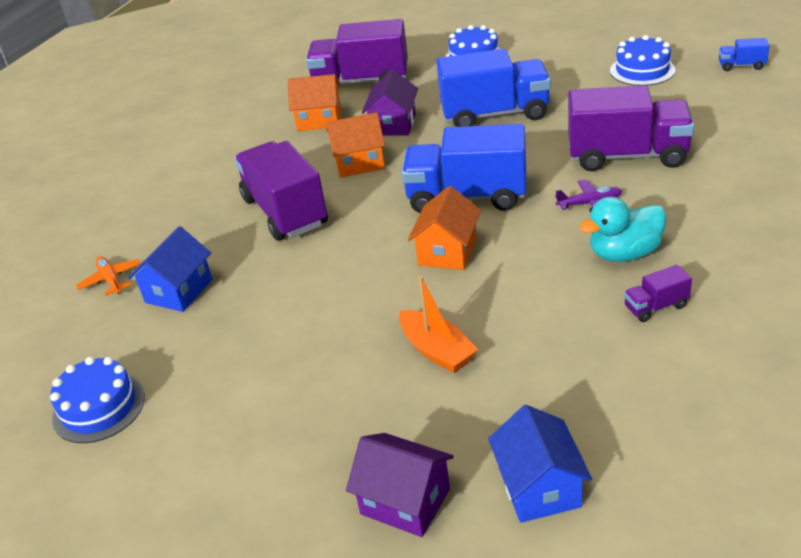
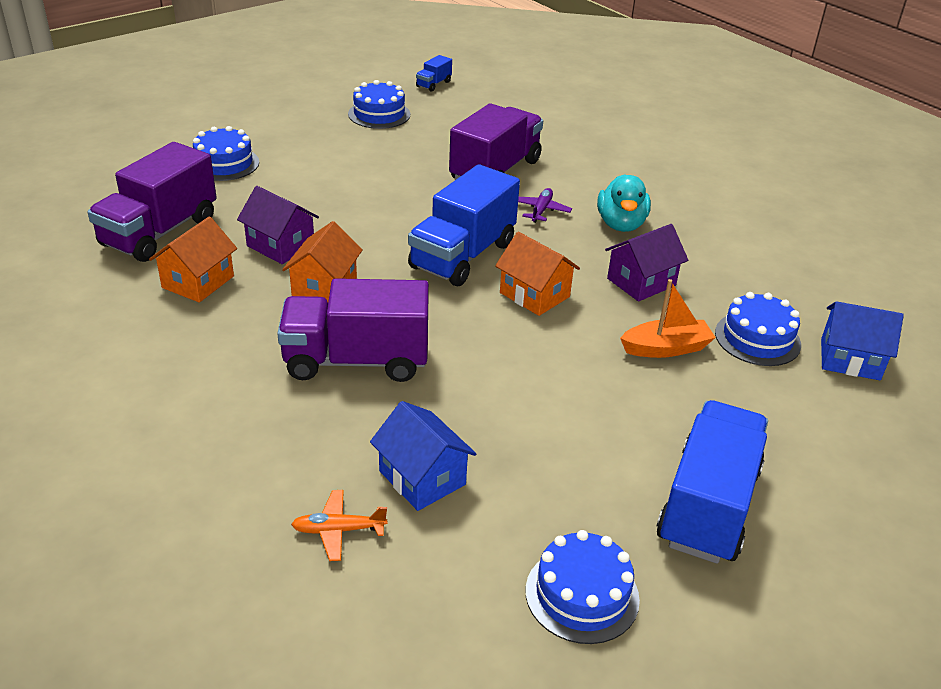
camera: 70 degrees left, 0 degrees up
purple house [346,433,454,537] -> purple house moved to [605,224,688,302]
blue truck [436,49,551,127] -> blue truck moved to [657,400,768,564]
purple truck [624,265,692,322] -> none
none -> blue cake [715,292,801,366]

